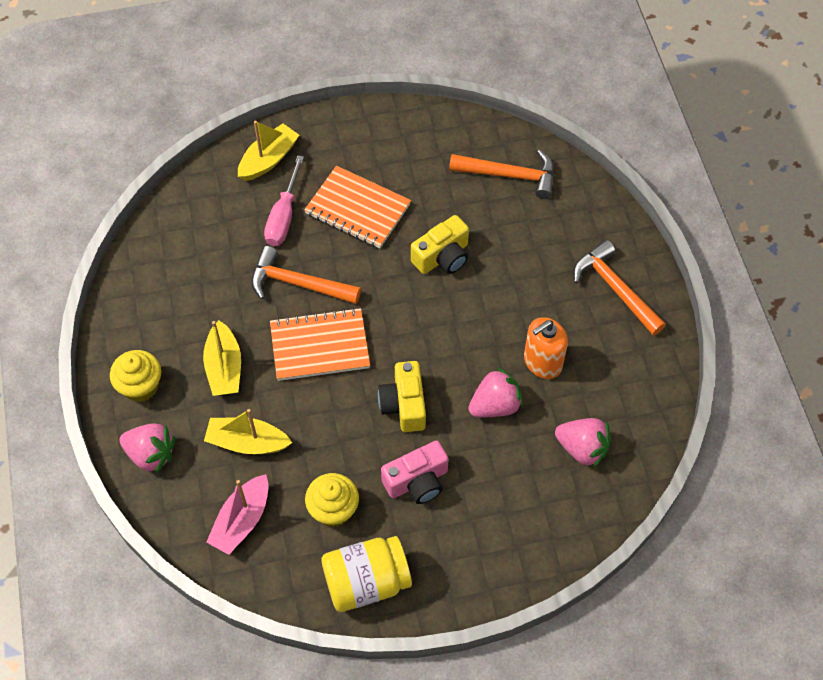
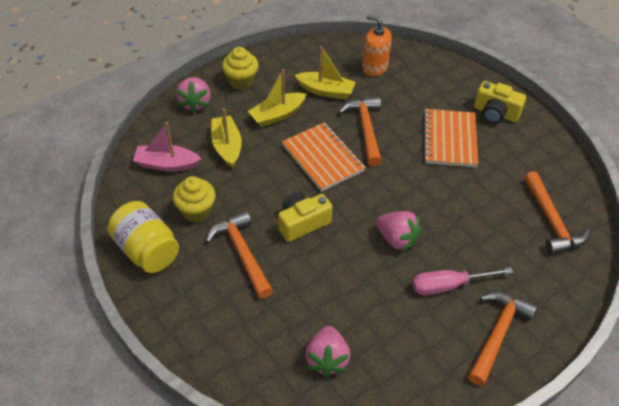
camera: 65 degrees right, 10 degrees down
yellow boat [238,121,299,181] -> yellow boat moved to [295,46,356,99]
pink screwdriver [264,155,304,246] -> pink screwdriver moved to [412,267,514,295]
pink camera [381,440,449,504] -> orange hammer [206,210,273,299]
yellow camera [411,215,469,274] -> yellow camera moved to [474,81,526,124]
pink strawberry [468,367,523,417] -> pink strawberry moved to [376,211,421,252]
orange soap dispenser [524,317,568,379] -> orange soap dispenser moved to [362,15,392,77]

